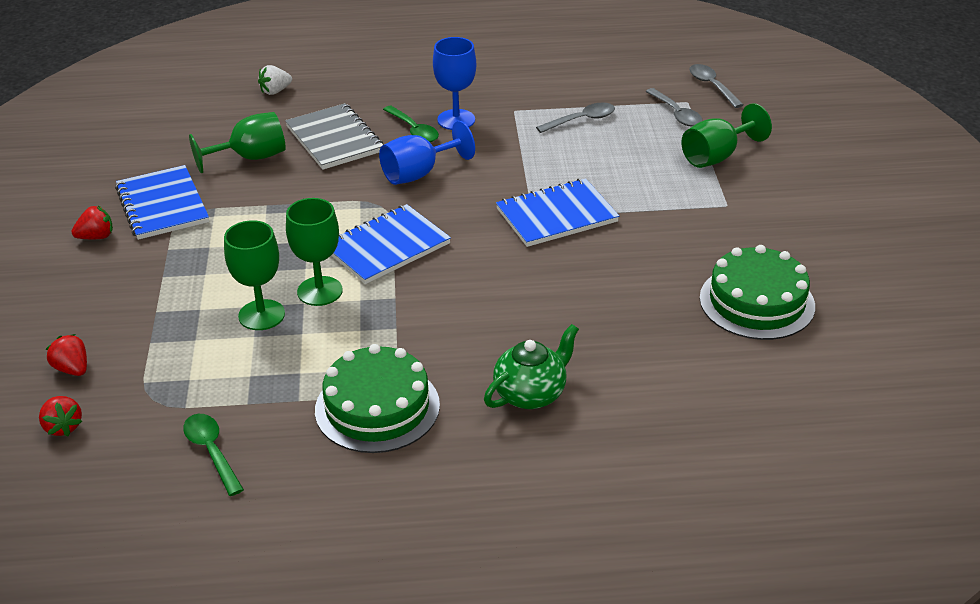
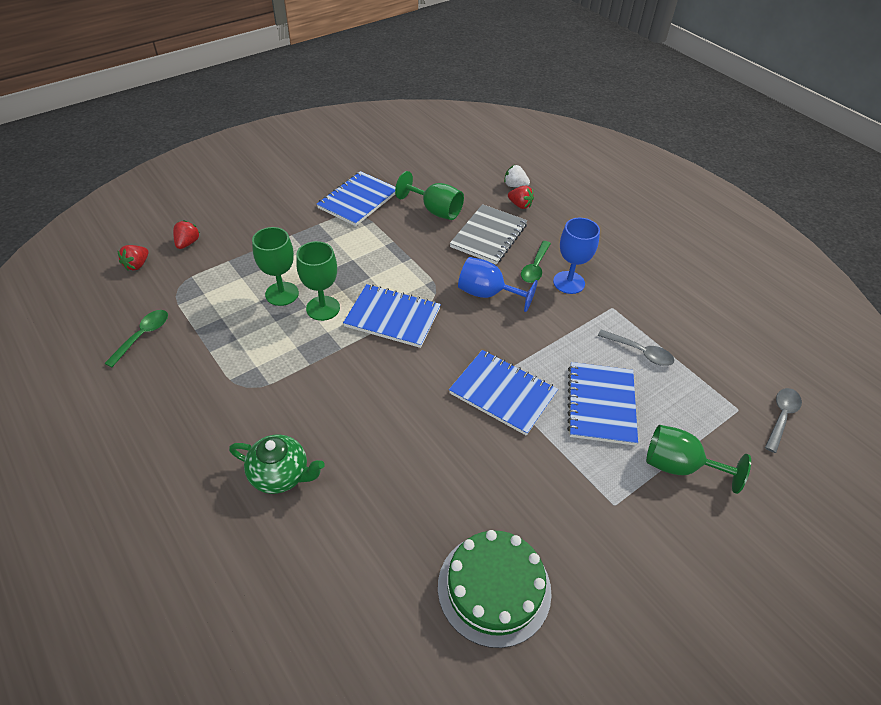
camera: 55 degrees right, 10 degrees up
red strawberry [71,206,113,239] -> red strawberry moved to [508,186,534,209]
green cake [315,344,440,453] -> none
grey spoon [645,88,702,126] -> none
none -> blue notebook [567,362,638,446]

